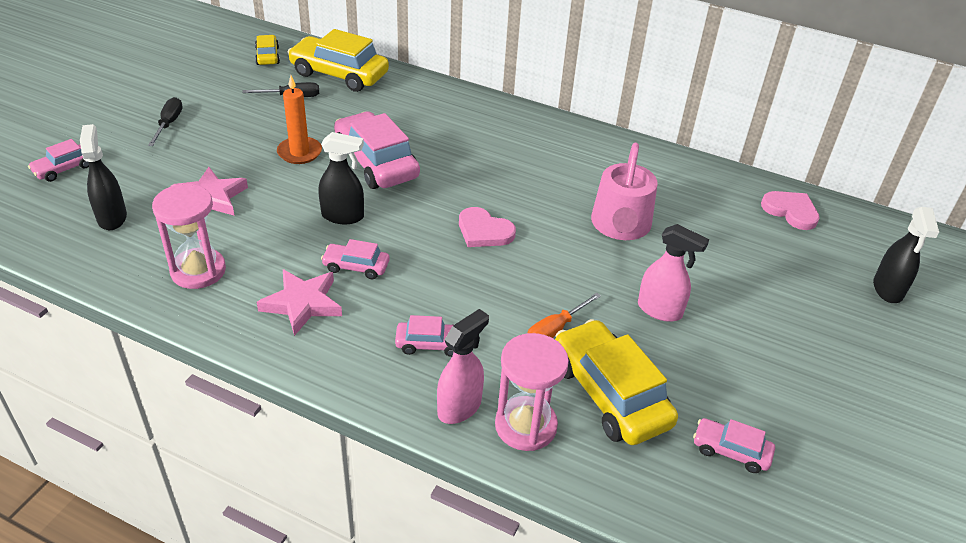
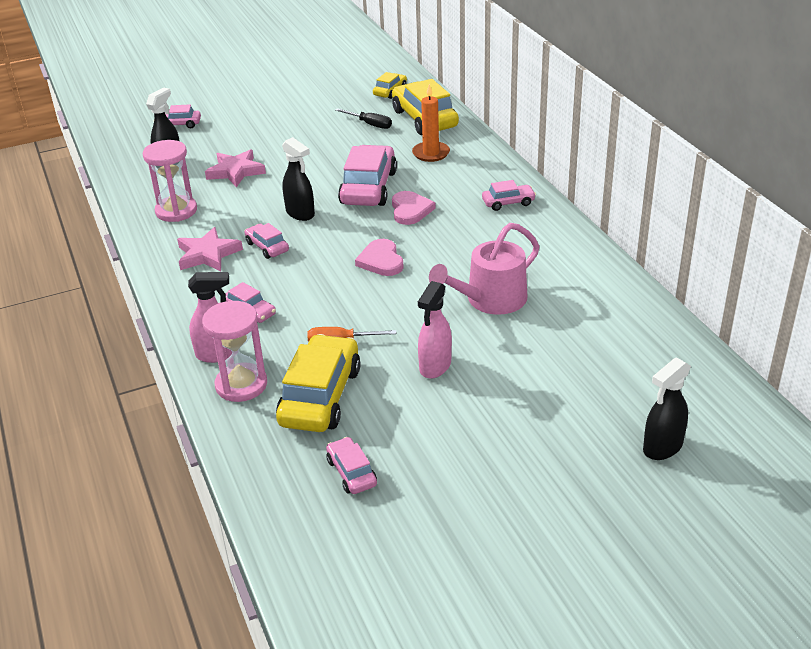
camera: 45 degrees right, 5 degrees down
black screwdriver [148,97,183,146] -> none
orange candle [277,76,322,164] -> orange candle moved to [412,84,450,162]
pink spray bottle [638,224,709,322] -> pink spray bottle turned 45 degrees clockwise [418,281,452,379]
pink heart [761,191,820,230] -> pink heart moved to [392,191,436,225]
none -> pink car [482,180,536,211]

